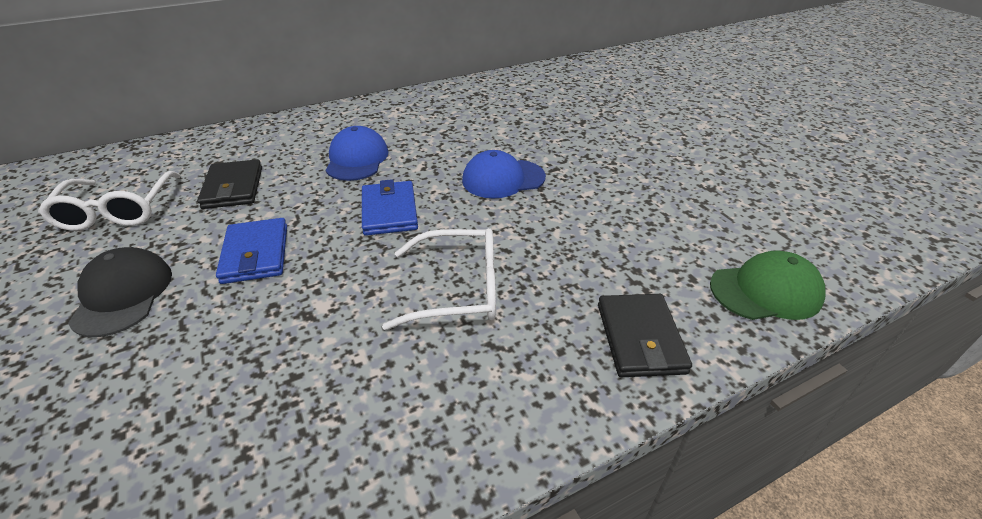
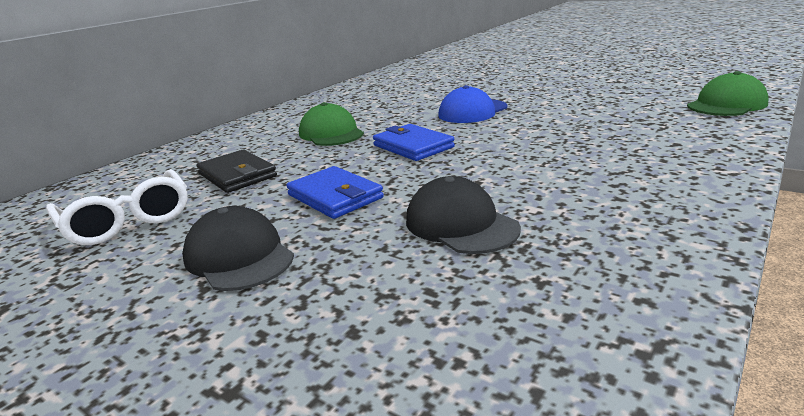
camera: 25 degrees left, 15 degrees down
blue cap [325,126,388,181] -> green cap [299,102,364,146]
white glasses [382,228,496,330] -> none
black wallet [598,294,692,377] -> none
none -> black cap [406,176,521,254]

